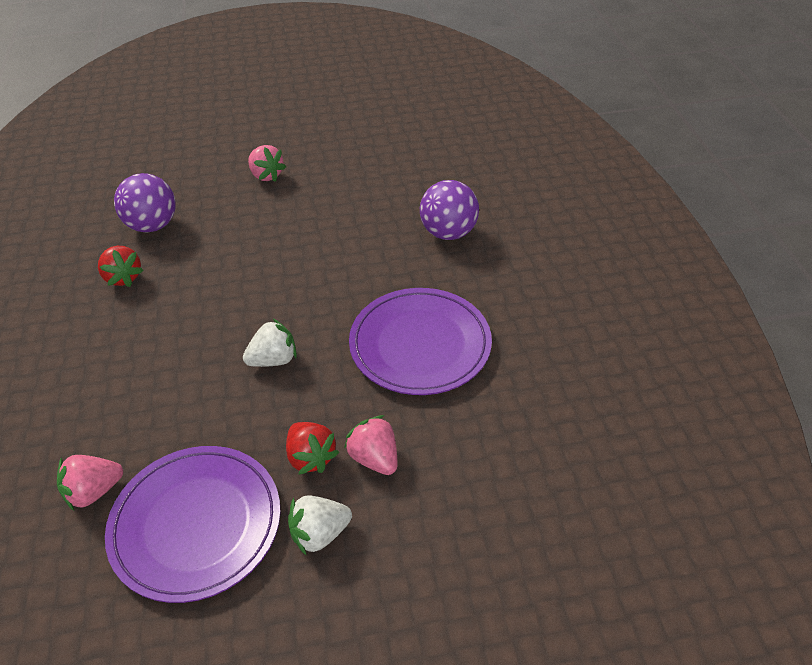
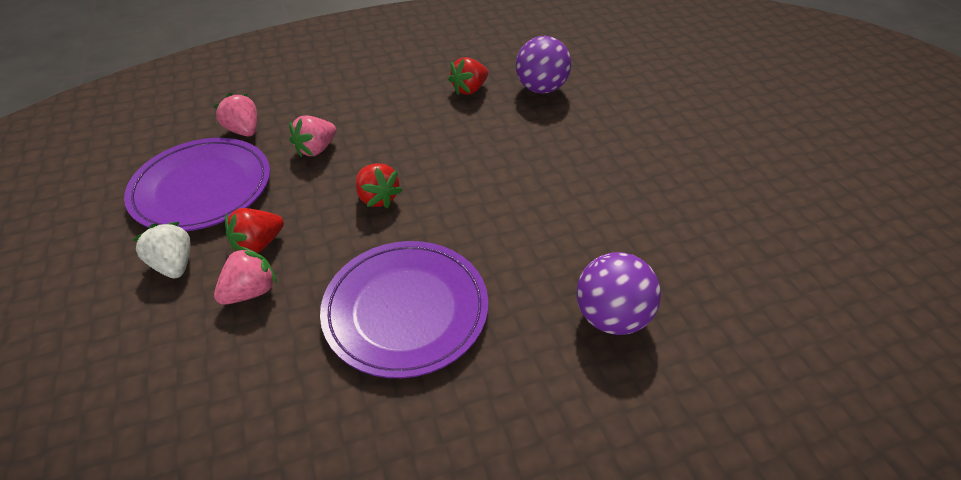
camera: 80 degrees right, 0 degrees up
white strawberry [243,319,297,367] -> red strawberry [356,163,403,208]
pink strawberry [248,145,286,182] -> pink strawberry moved to [289,115,336,157]

